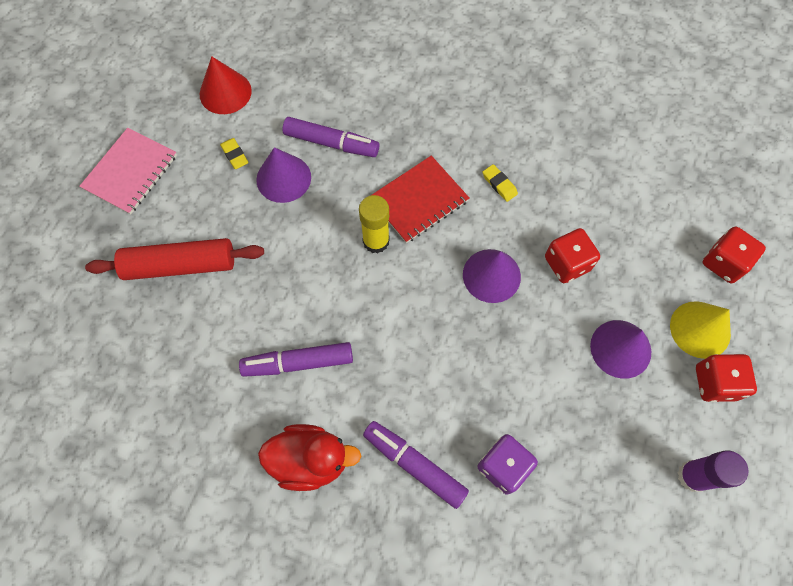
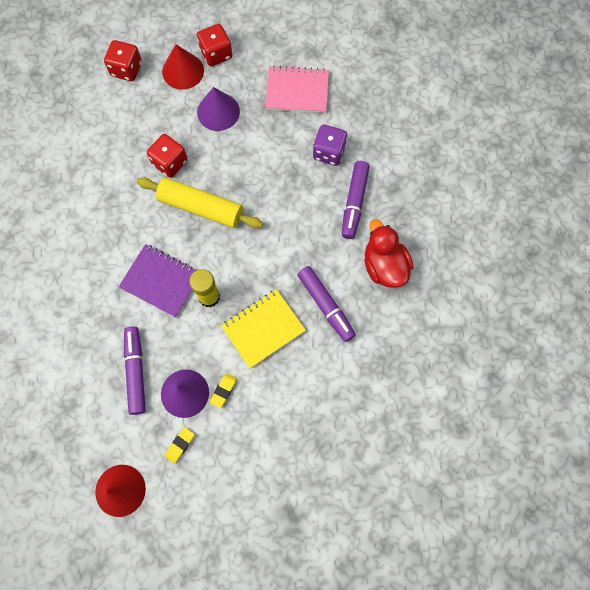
camera: 115 degrees left, 5 degrees up
pink notebook [79,128,177,215] -> pink notebook moved to [265,66,329,113]
red rolling pin [85,238,264,280] -> none
red notebook [370,156,469,243] -> purple notebook [119,244,198,317]
purple cone [463,249,521,303] -> yellow rolling pin [137,178,263,228]
yellow eraser [483,164,518,202] -> yellow eraser moved to [210,373,237,408]
yellow cone [670,301,731,359] -> red cone [162,44,204,90]
purple glue stick [677,450,748,492] -> none
none -> yellow notebook [221,289,306,368]

